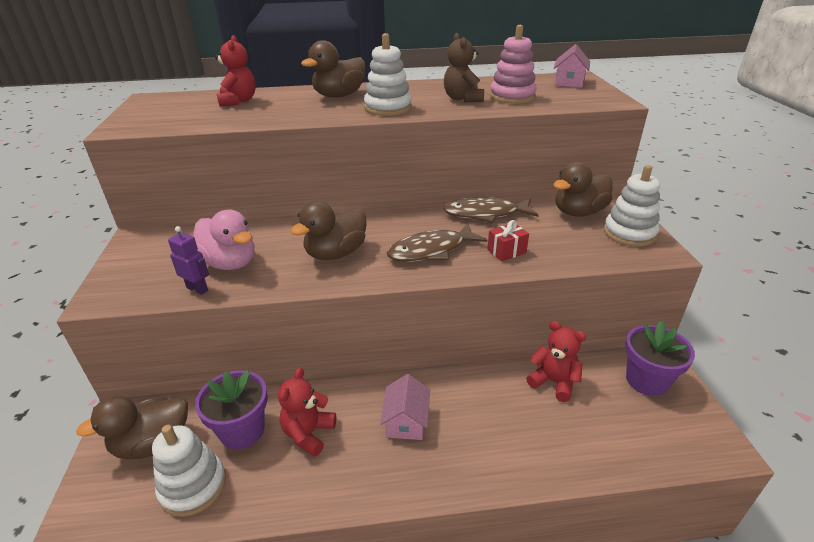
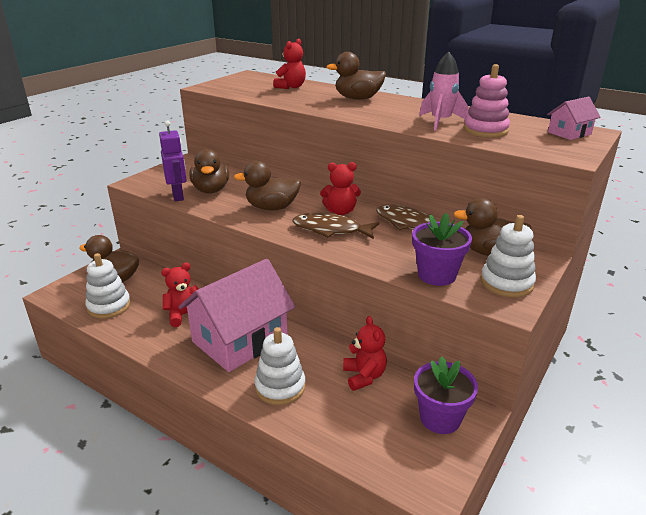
camera: 40 degrees right, 5 degrees down
purple robot [168,226,209,295] -> purple robot [159,120,187,201], size x1.54
pink duck [193,209,255,270] -> brown duck [190,149,229,193]
purple flower pot [195,370,267,449] -> purple flower pot moved to [412,213,472,286]
white stacking toy [364,33,412,116] -> white stacking toy moved to [254,327,306,405]
pink house [380,374,430,440] -> pink house [178,259,295,372], size x2.23
brown teddy bear [444,33,484,102] -> pink rocket [419,51,469,131]
red gift [487,220,529,262] -> none
none -> red teddy bear [320,162,361,215]

